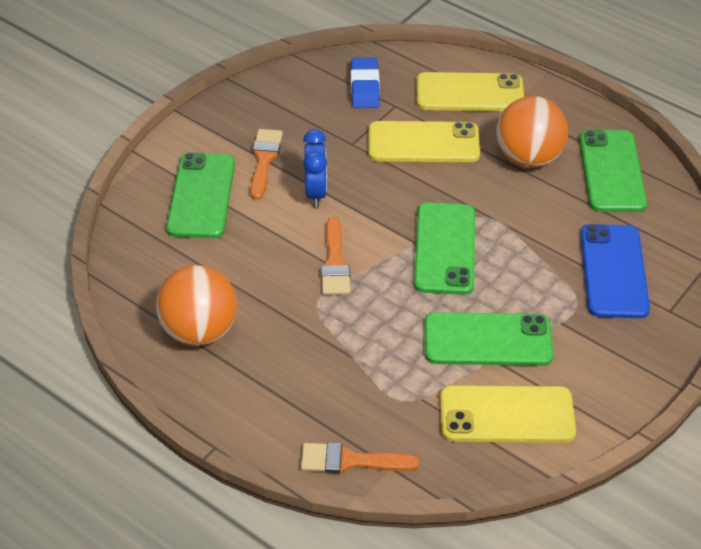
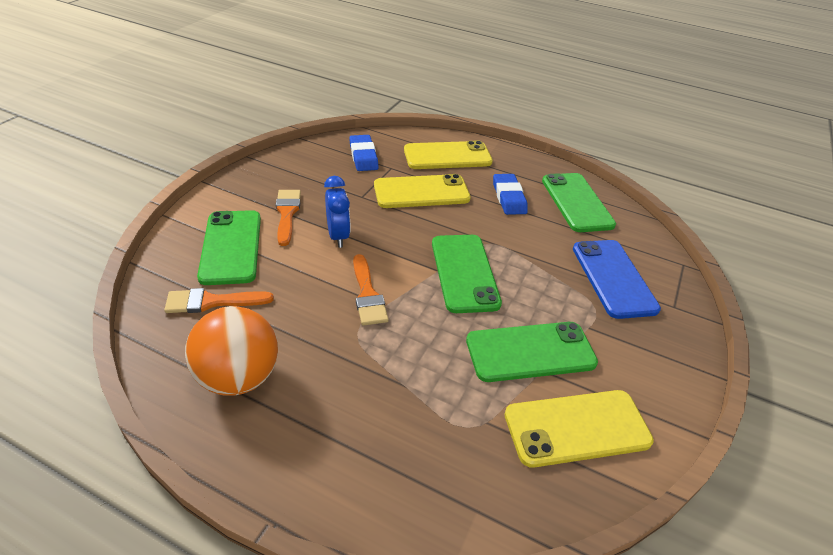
camera: 15 degrees left, 5 degrees down
orange brush [301,442,420,474] -> orange brush moved to [164,288,274,313]
orange ball [496,96,568,168] -> blue eraser [493,174,528,215]

